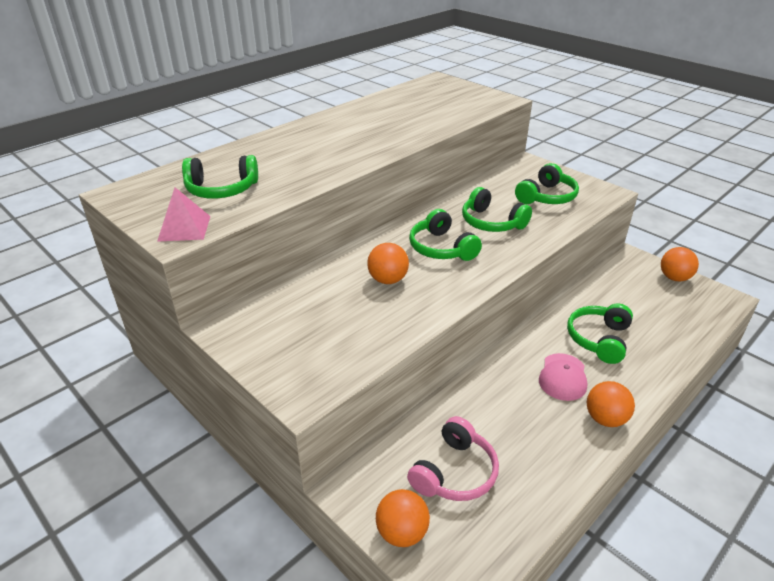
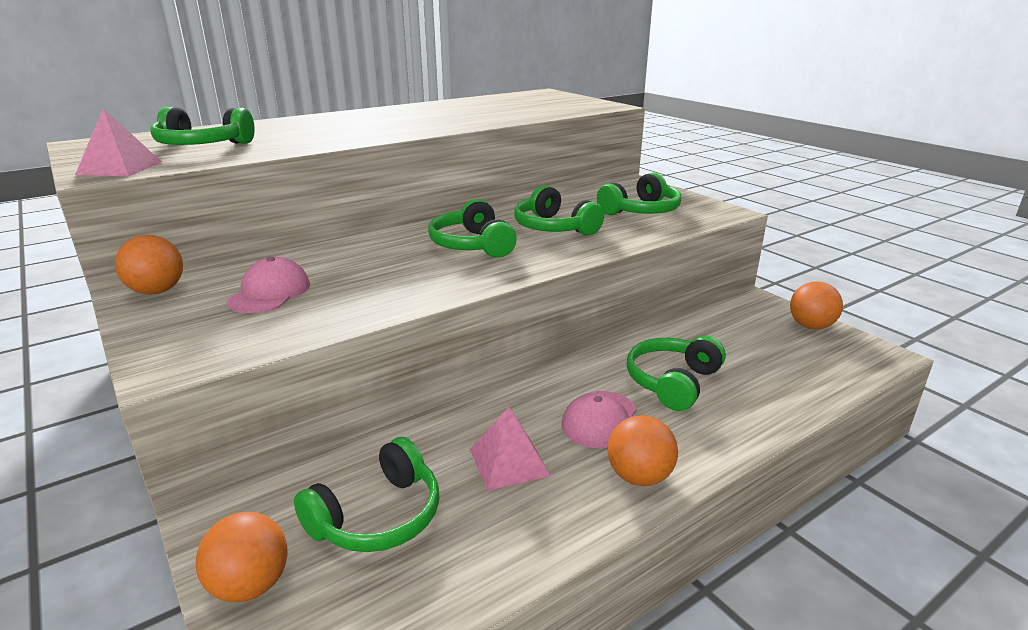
camera: 10 degrees right, 10 degrees down
orange ball [367,243,409,284] -> orange ball moved to [115,235,183,295]
pink headphones [407,416,499,501] -> green headphones [294,437,439,552]
none -> pink cap [227,257,310,313]
none -> pink pyramid [470,407,551,491]

